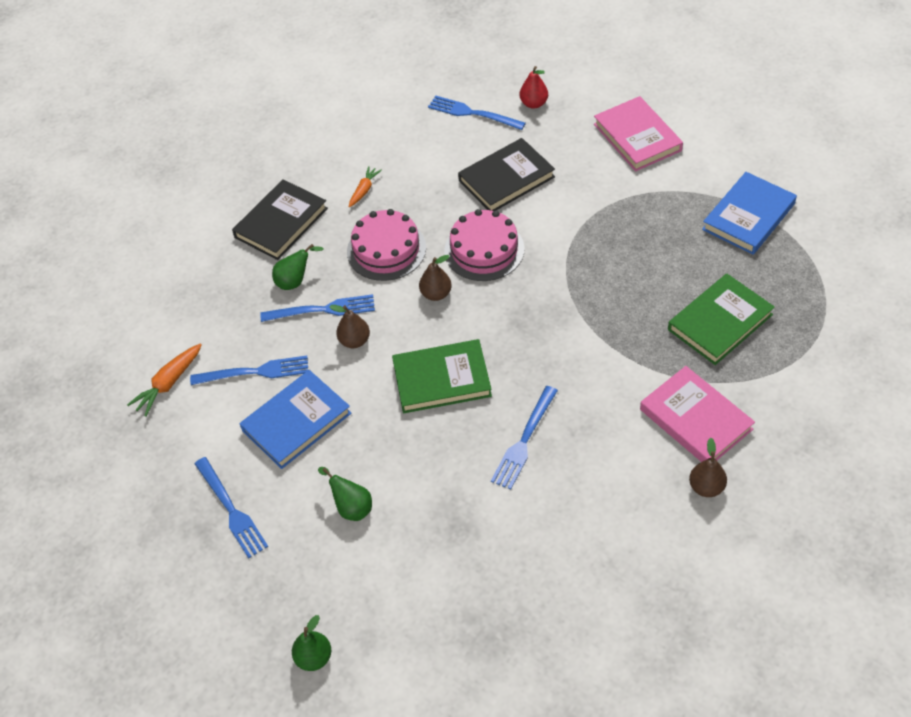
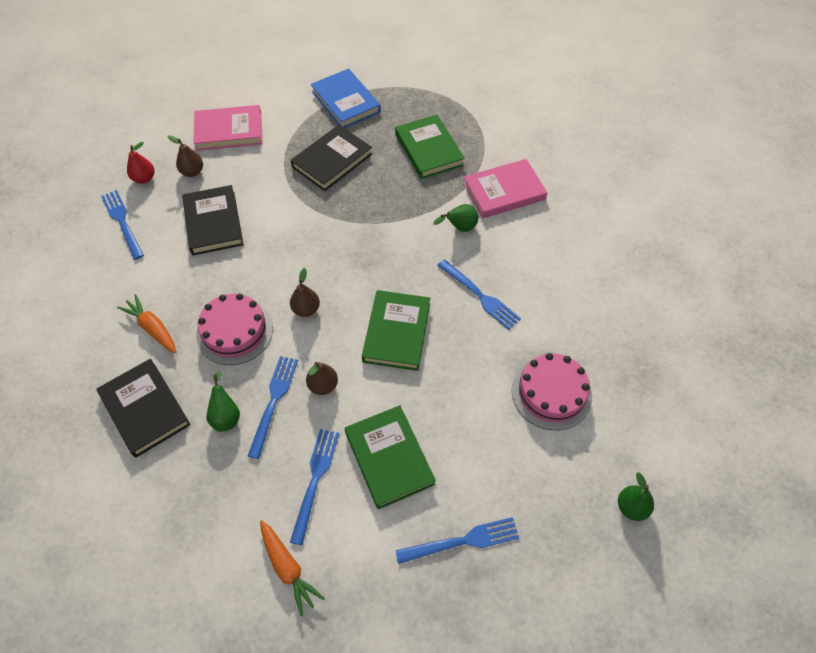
camera: 75 degrees left, 5 degrees up
blue book [239,370,351,469] -> green book [345,405,436,509]
green pear [318,467,372,521] -> green pear moved to [433,204,478,232]
orange carrot [349,166,382,207] -> orange carrot [117,294,177,353], size x1.51
blue fork [428,96,526,130] -> blue fork turned 105 degrees clockwise [101,190,144,260]
pink cake [444,209,524,281] -> pink cake moved to [512,353,592,430]
brown pear [689,438,727,497] -> brown pear moved to [167,135,203,177]
none -> black book [291,125,372,191]

